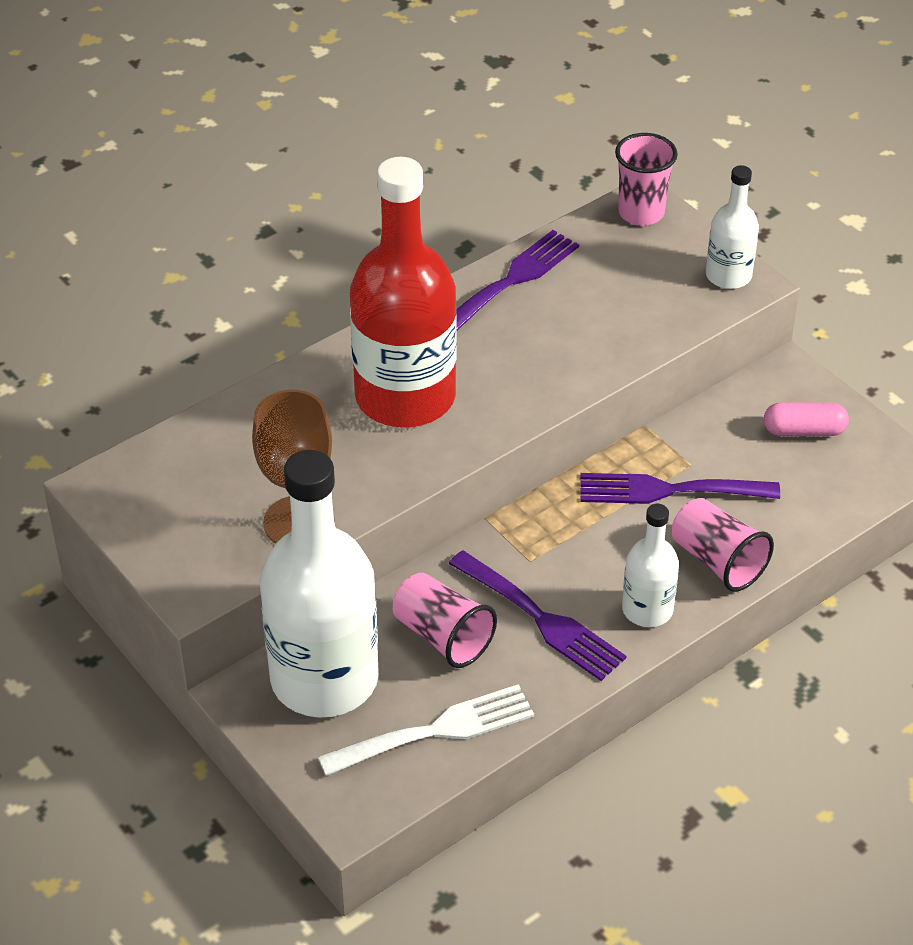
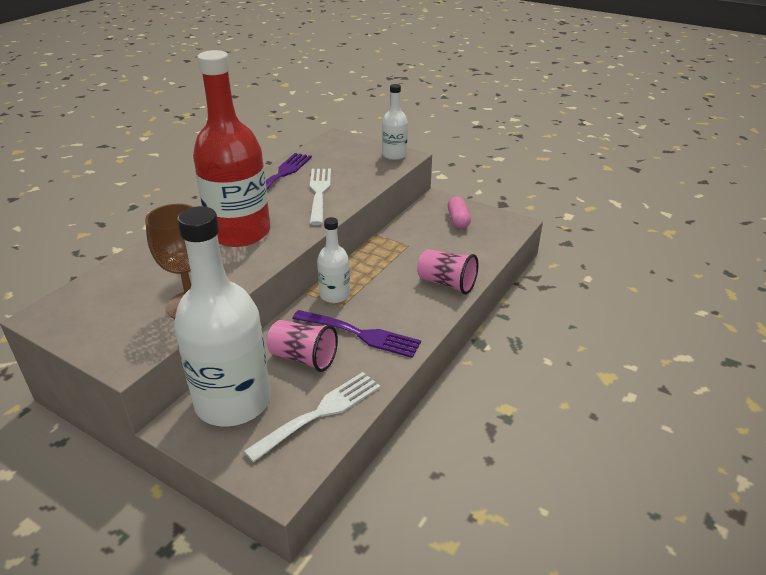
camera: 20 degrees left, 10 degrees down
purple fork [580,473,780,504] -> none
pink cup [615,133,678,226] -> none
white bottle [622,504,679,627] -> white bottle moved to [317,217,350,303]
pink capsule [764,403,849,436] -> pink capsule turned 75 degrees counterclockwise [448,196,471,229]
none -> white fork [310,169,331,225]

